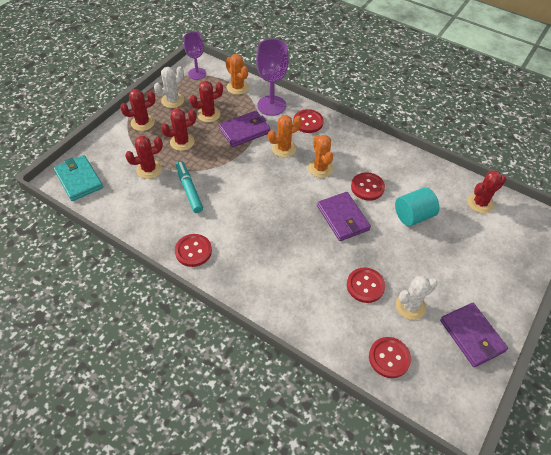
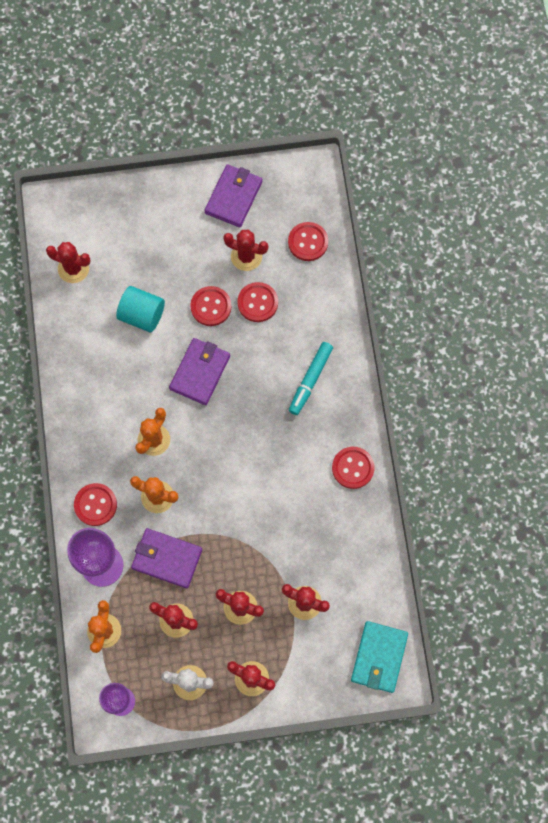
camera: 130 degrees left, 20 degrees up
turquoise marker [176,161,203,213] -> turquoise marker moved to [289,342,333,415]
red button [351,172,385,201] -> red button moved to [190,286,231,326]
white cactus [396,276,437,320] -> red cactus [223,229,268,271]

